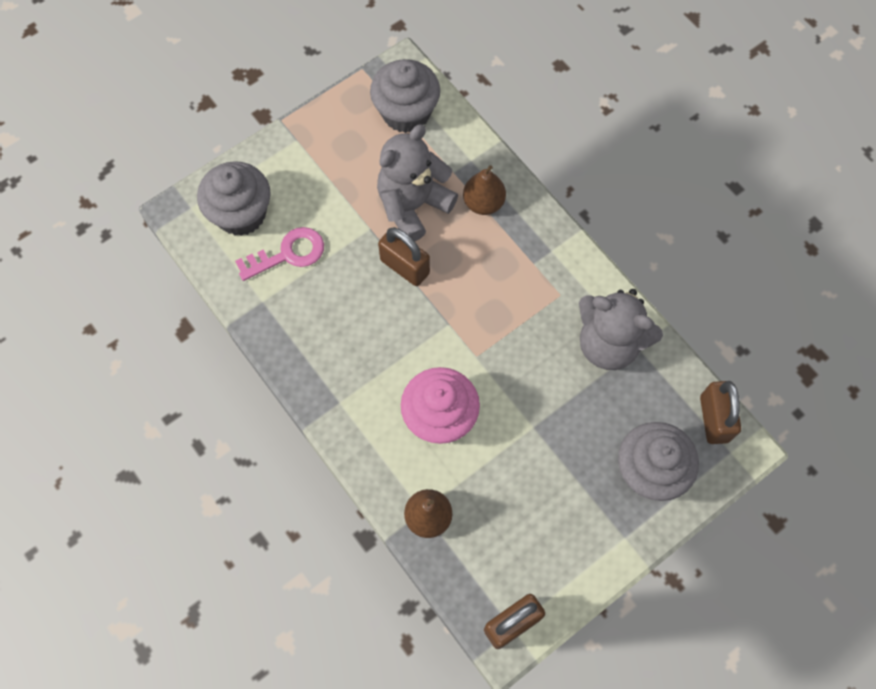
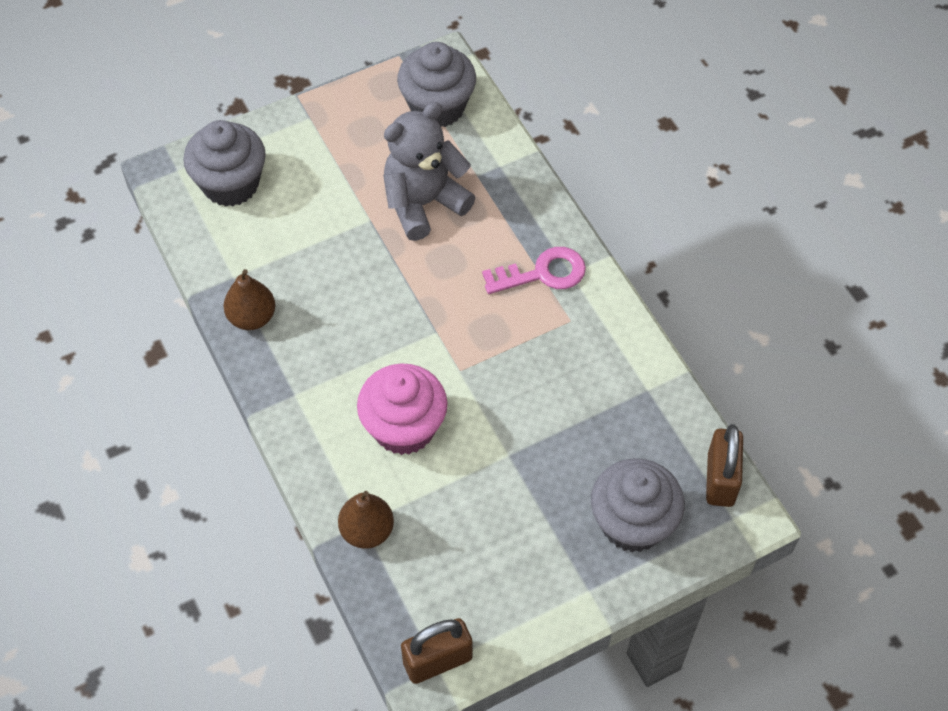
camera: 10 degrees right, 10 degrees down
pink key [235,227,324,281] -> pink key moved to [482,247,586,294]
brown padlock [378,227,430,286] -> none
brown pear [463,165,506,215] -> brown pear moved to [224,269,275,330]
grey teddy bear [579,289,663,370] -> none

